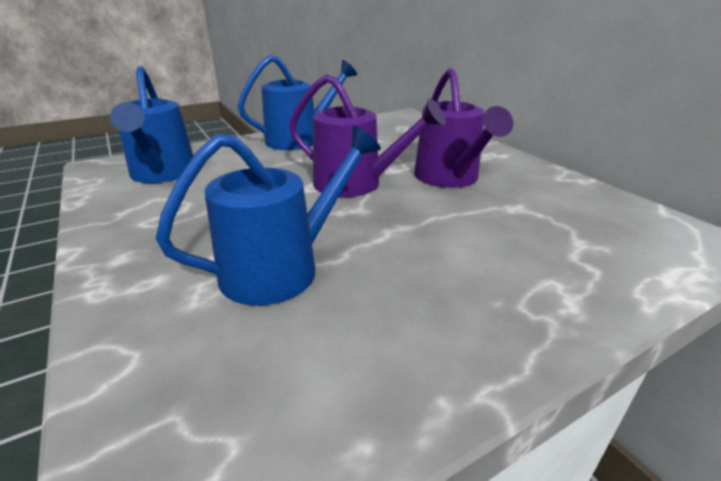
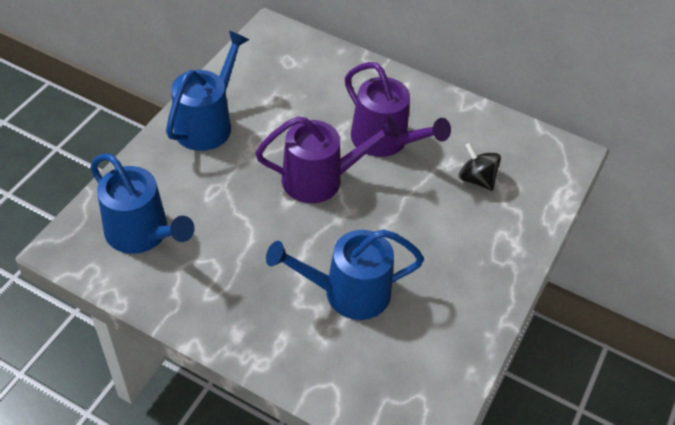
camera: 35 degrees left, 20 degrees up
blue watering can [156,126,381,306] -> blue watering can turned 120 degrees counterclockwise [266,229,424,320]
none -> black spinning top [459,143,501,191]

